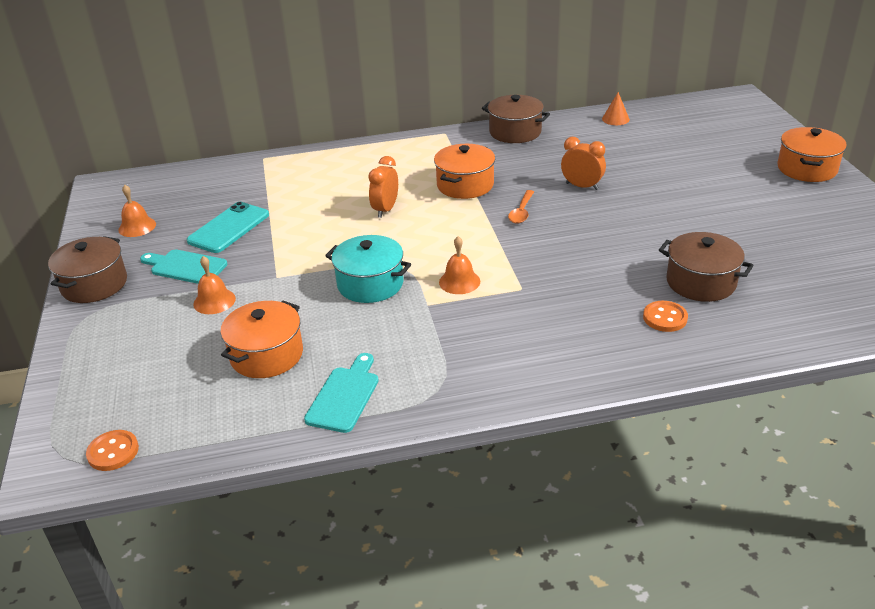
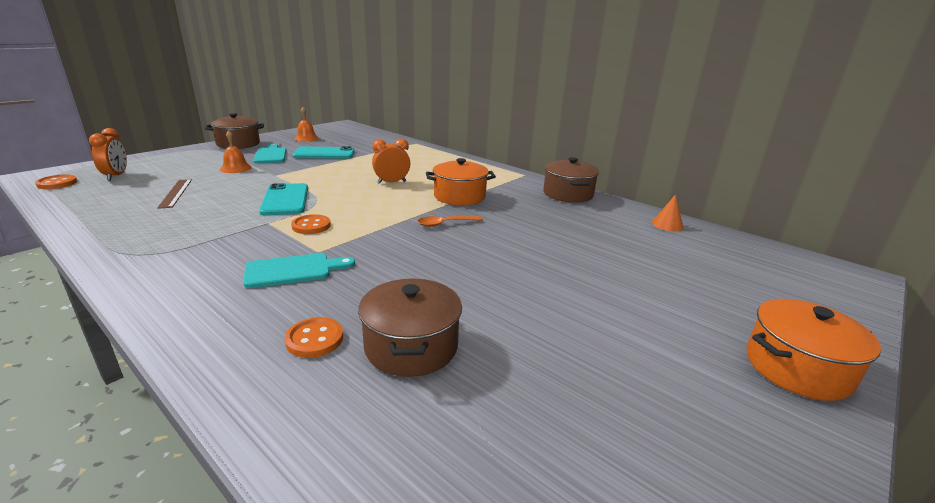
camera: 50 degrees right, 10 degrees down
orange pot [220,301,303,378] -> brown ruler [157,179,192,209]
turquoise cutting board [304,353,379,433] -> turquoise cutting board moved to [243,253,355,288]
turquoise pot [325,235,411,303] -> turquoise phone [259,183,308,215]
orange bell [439,236,480,294] -> orange button [291,214,331,234]
orange clock [561,137,606,190] -> orange clock moved to [89,128,127,181]

